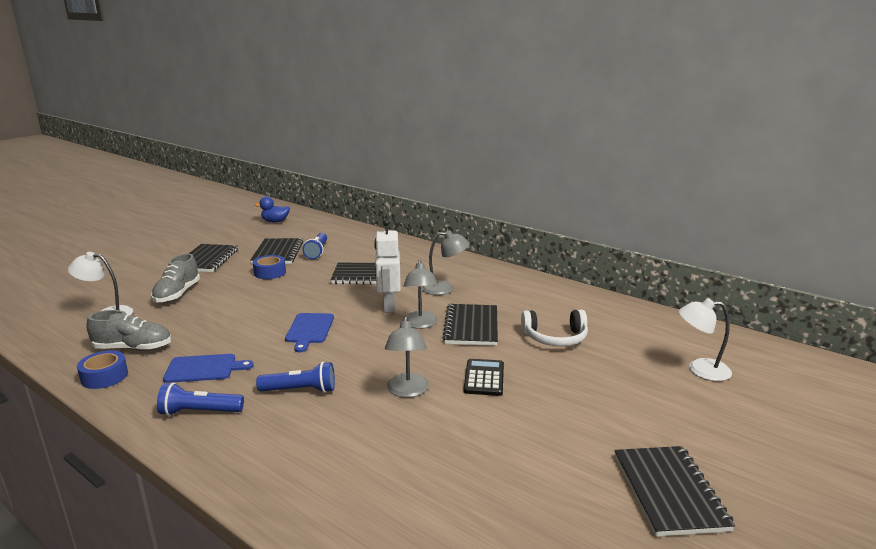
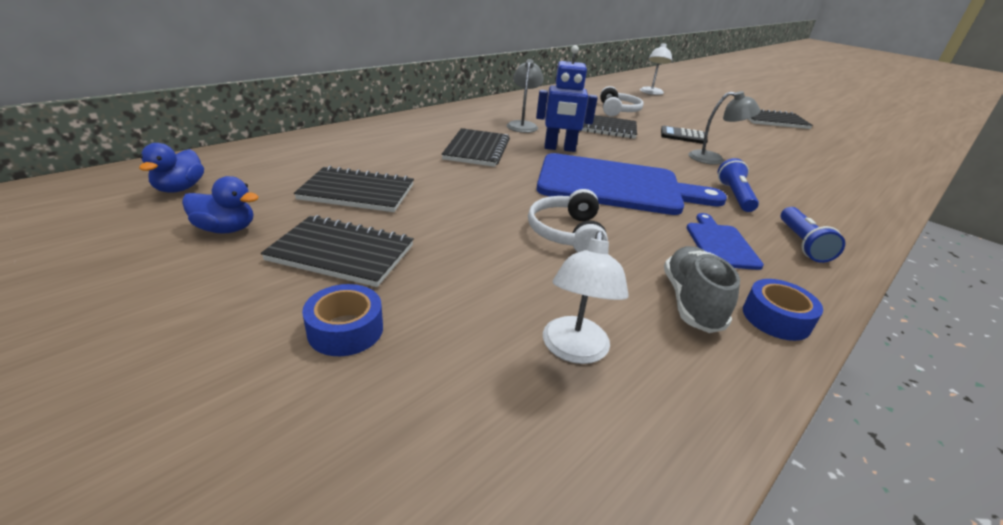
camera: 85 degrees left, 10 degrees up
grey shoe [151,254,200,303] -> none
blue tape [253,255,286,279] -> blue tape moved to [302,284,383,356]
blue cutting board [285,313,334,352] -> blue cutting board [537,153,727,215], size x2.16
blue flashlight [303,233,327,259] -> none
white robot [374,219,401,313] -> blue robot [536,45,598,152]
grey lamp [403,260,438,329] -> none
none -> blue duck [182,176,259,233]
none -> white headphones [528,189,608,252]

